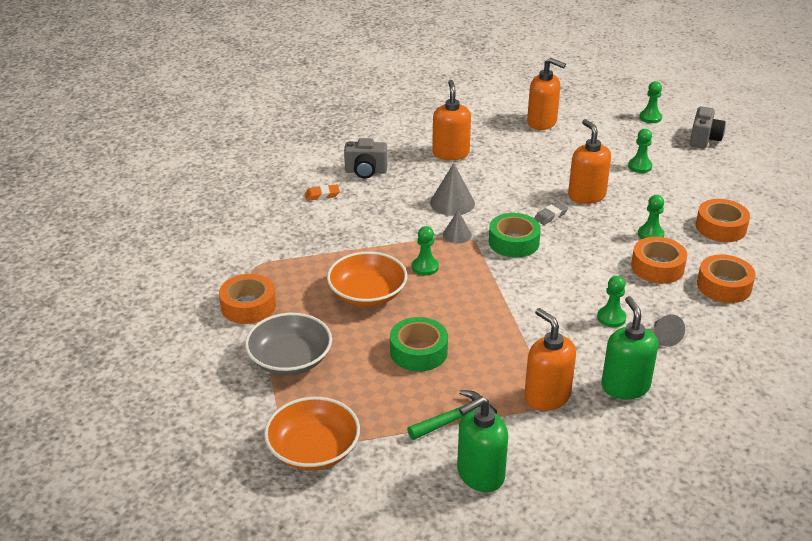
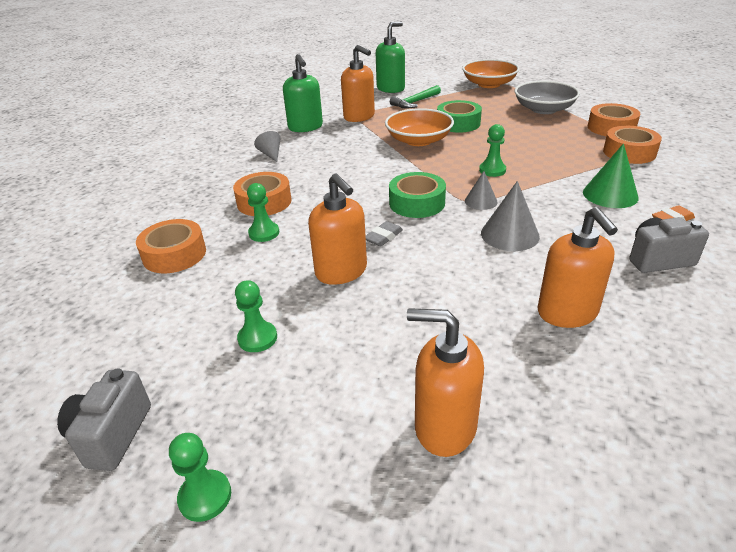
camera: 170 degrees right, 0 degrees up
orange bowl [327,252,407,307] -> orange bowl moved to [385,108,454,146]
green pawn [597,276,626,327] -> none
orange tape [697,254,756,303] -> orange tape moved to [603,126,662,164]
none -> green cone [583,144,639,208]

